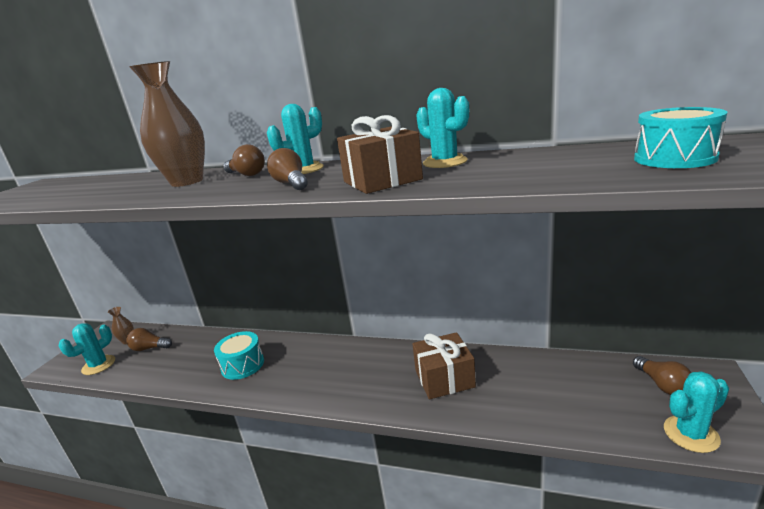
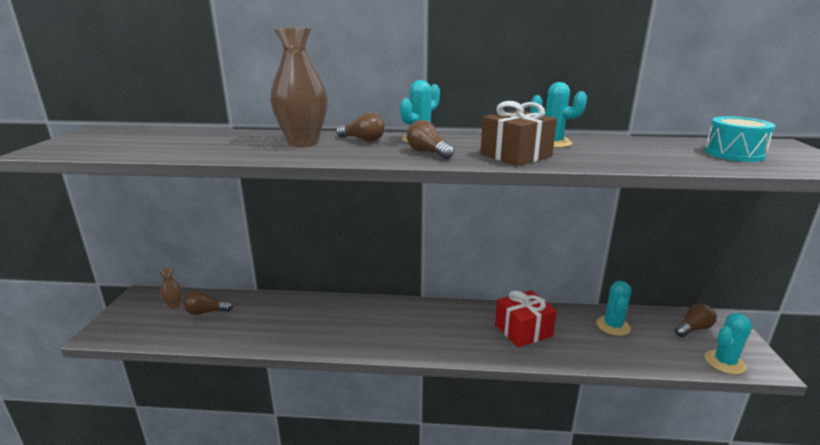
camera: 15 degrees left, 0 degrees up
turquoise cactus [58,324,115,375] -> turquoise cactus moved to [596,281,632,336]
turquoise drum [214,331,264,380] -> none
brown gift [412,332,476,399] -> red gift [495,290,557,347]
brown light bulb [633,356,691,395] -> brown light bulb turned 90 degrees counterclockwise [675,304,716,337]

